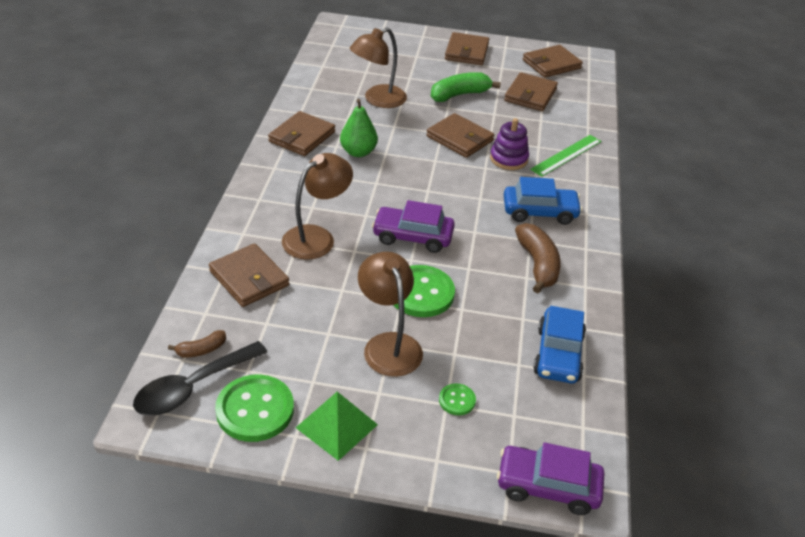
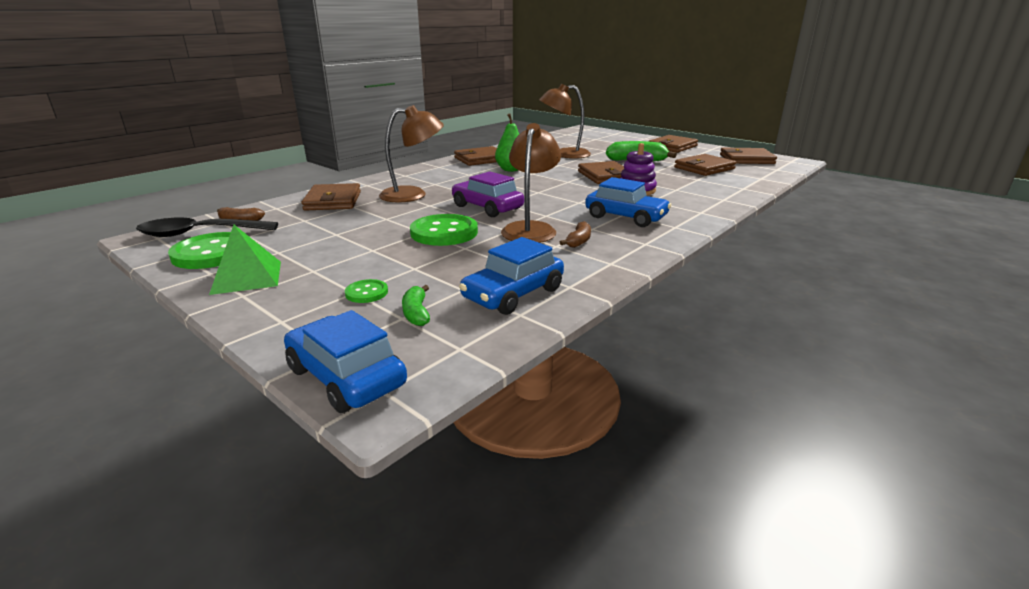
camera: 35 degrees right, 15 degrees down
brown lamp [358,252,423,377] -> brown lamp moved to [501,123,561,243]
purple car [497,442,604,515] -> blue car [284,310,407,413]
brown banana [515,223,561,293] -> brown banana [560,221,591,248], size x0.53
green ruler [530,135,601,177] -> none
none -> green banana [402,285,430,326]

